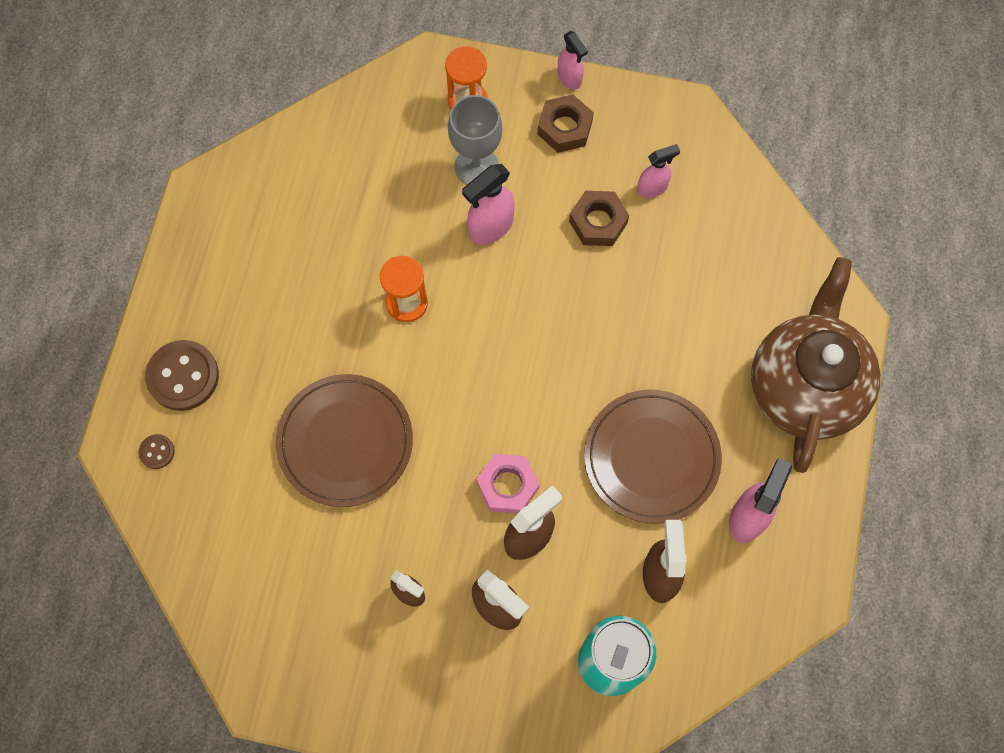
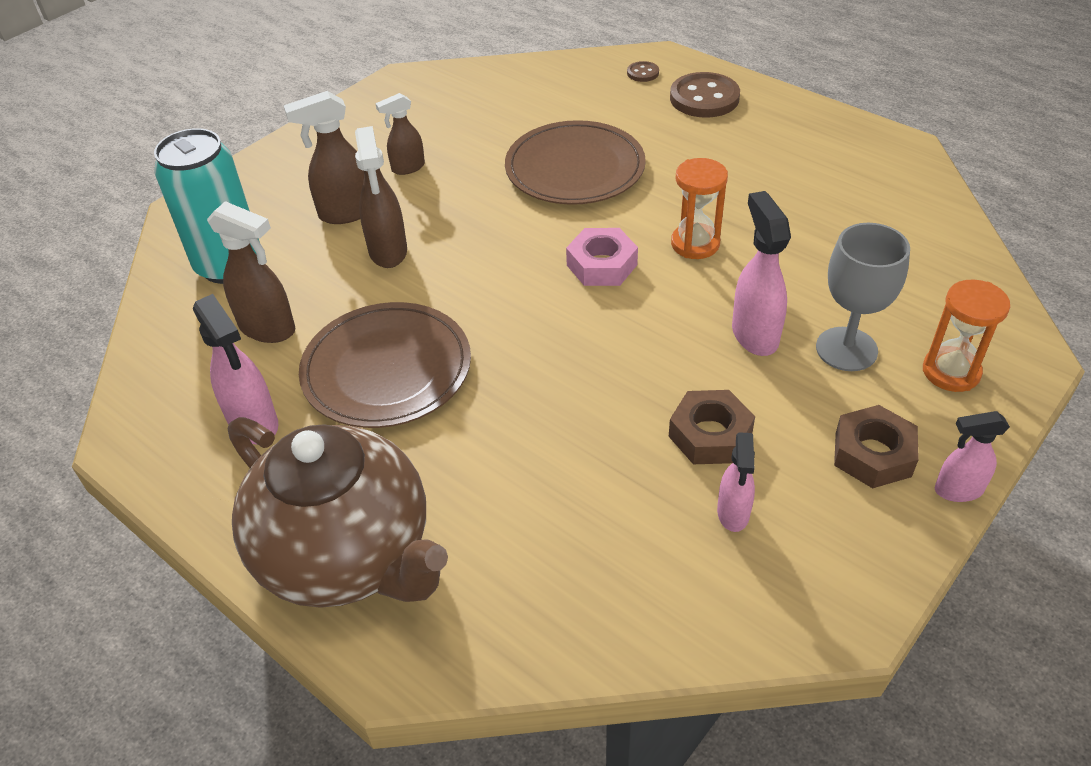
camera: 120 degrees right, 25 degrees down
pink nut [476,454,540,514] -> pink nut moved to [566,228,638,286]

